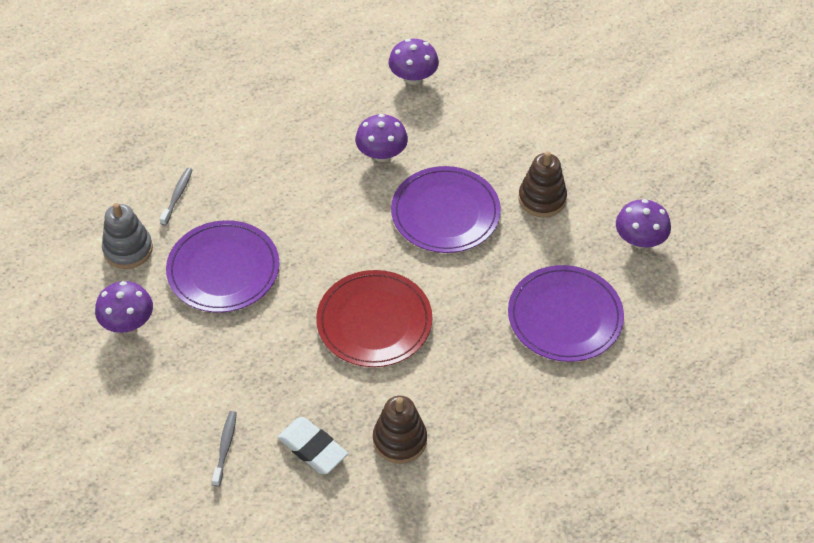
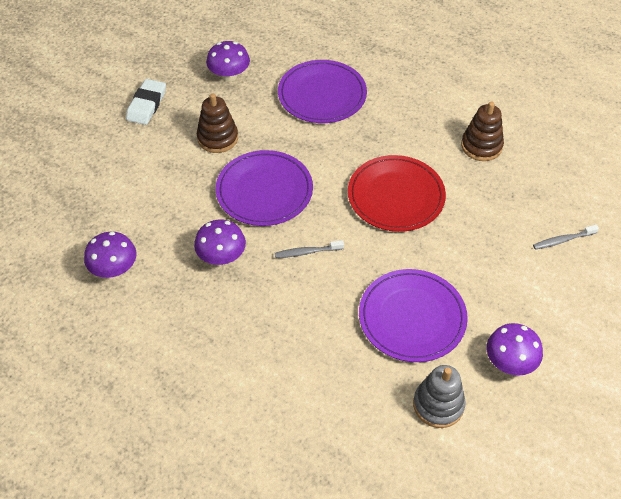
camera: 115 degrees left, 0 degrees up
grey toothbrush [159,168,192,226] -> grey toothbrush moved to [275,240,344,258]
white eraser [277,417,348,474] -> white eraser moved to [126,79,166,125]

